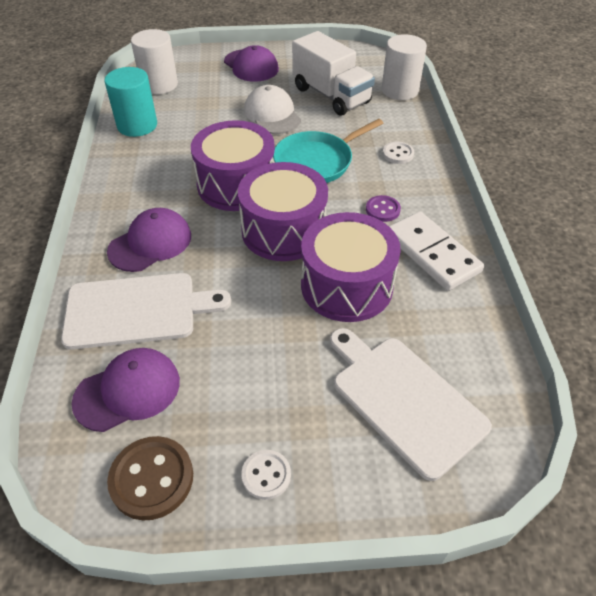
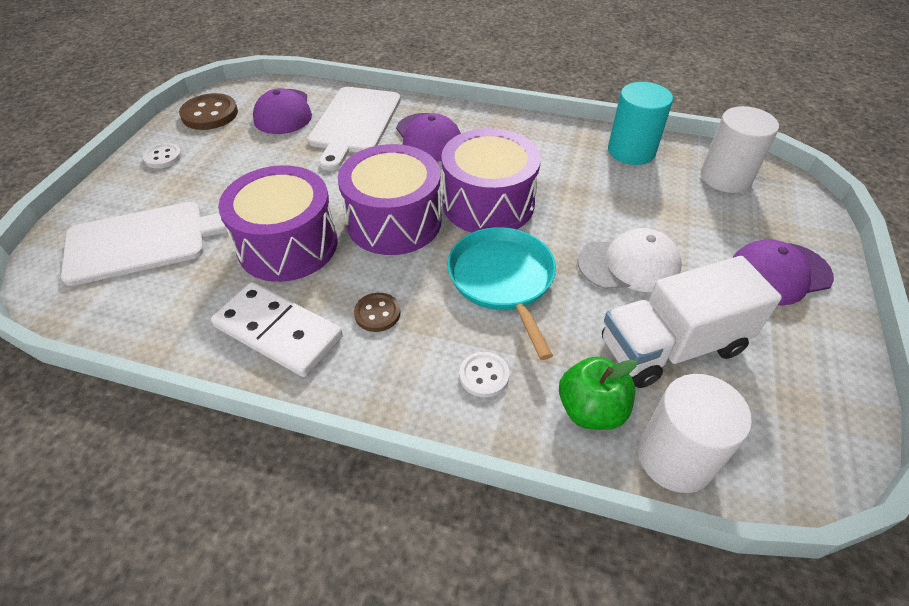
camera: 110 degrees right, 0 degrees up
purple button [366,195,401,222] -> brown button [354,293,400,332]
white domino [389,211,484,291] -> white domino turned 45 degrees clockwise [211,282,343,377]
none -> green apple [559,357,637,430]

